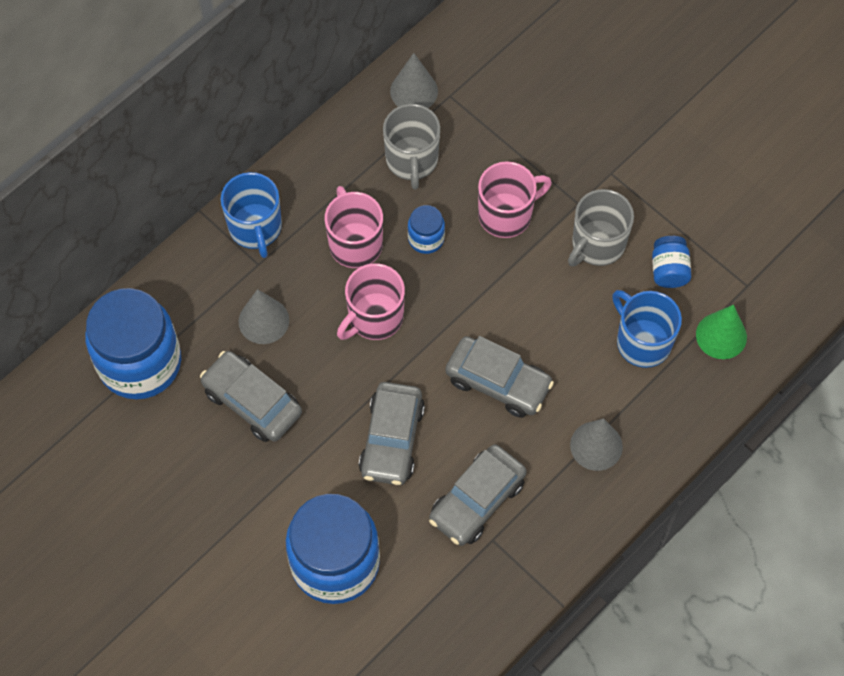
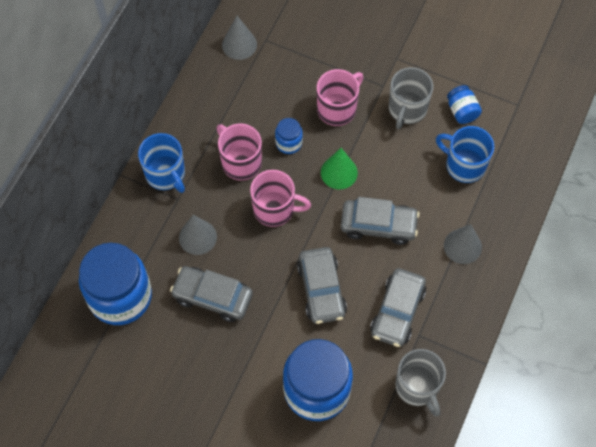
camera: 20 degrees left, 0 degrees up
pink mug [337,263,405,340] -> pink mug turned 105 degrees counterclockwise [250,170,311,227]
grey mug [383,104,440,190] -> grey mug moved to [395,349,446,416]
green cone [696,305,747,359] -> green cone moved to [321,148,358,189]

